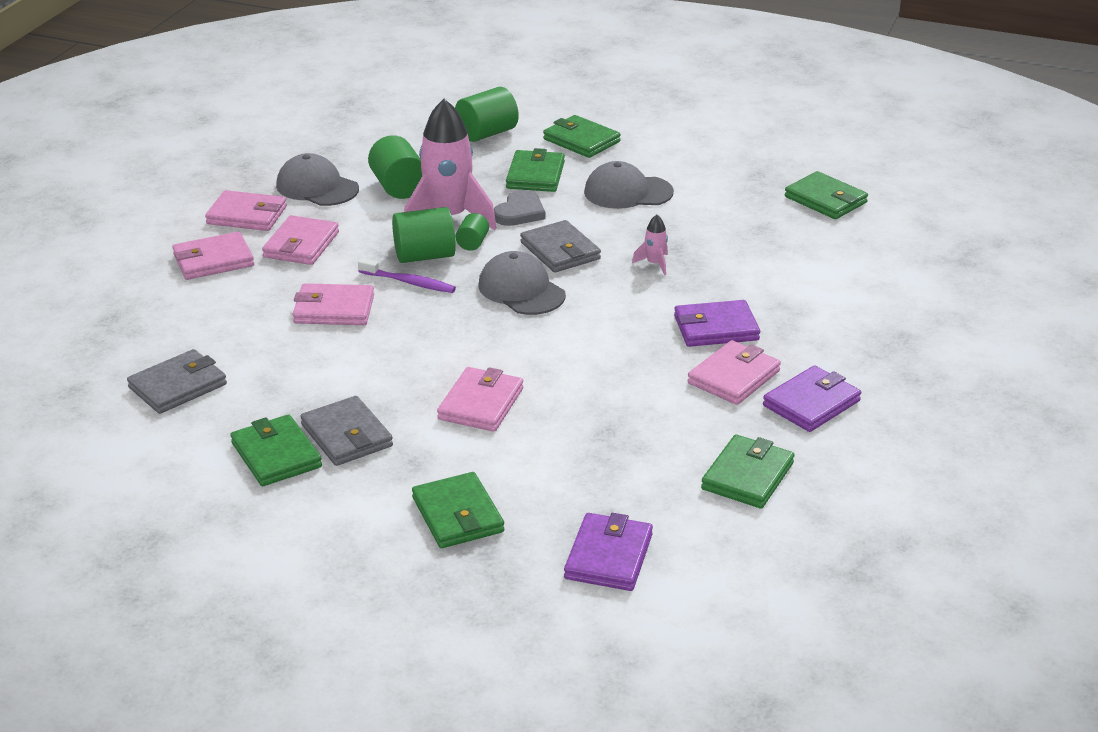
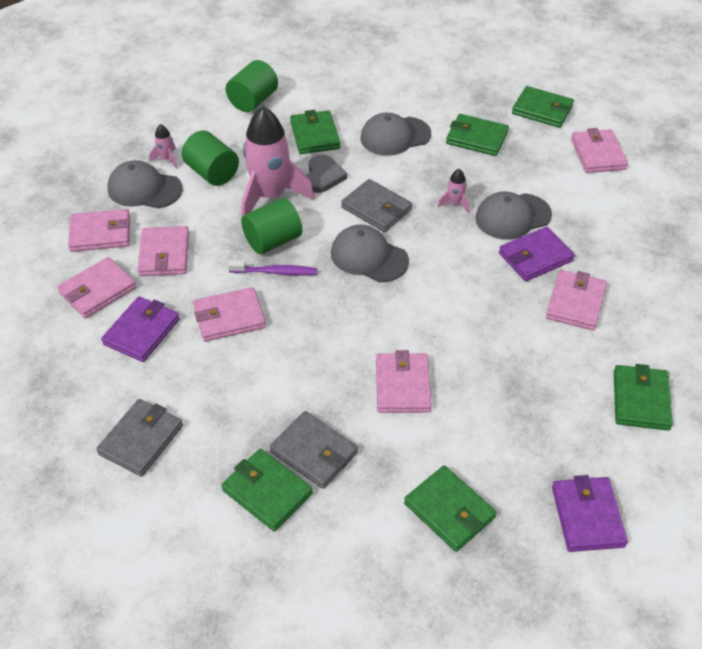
camera: 20 degrees left, 15 degrees up
green cylinder [455,213,489,251] -> none
green wallet [543,115,621,158] -> green wallet moved to [446,114,509,156]
purple wallet [763,365,861,432] -> purple wallet moved to [101,296,180,362]
none -> pink rocket [149,124,177,169]
none -> grey cap [476,191,552,240]
none -> pink wallet [571,128,628,173]

